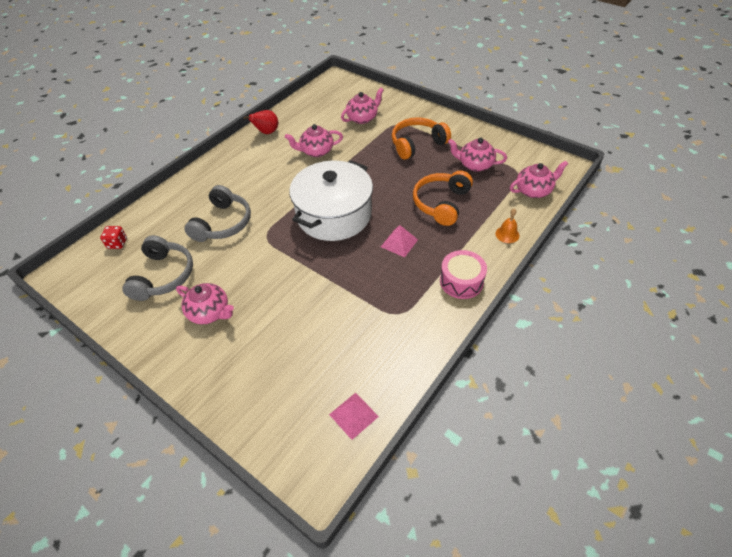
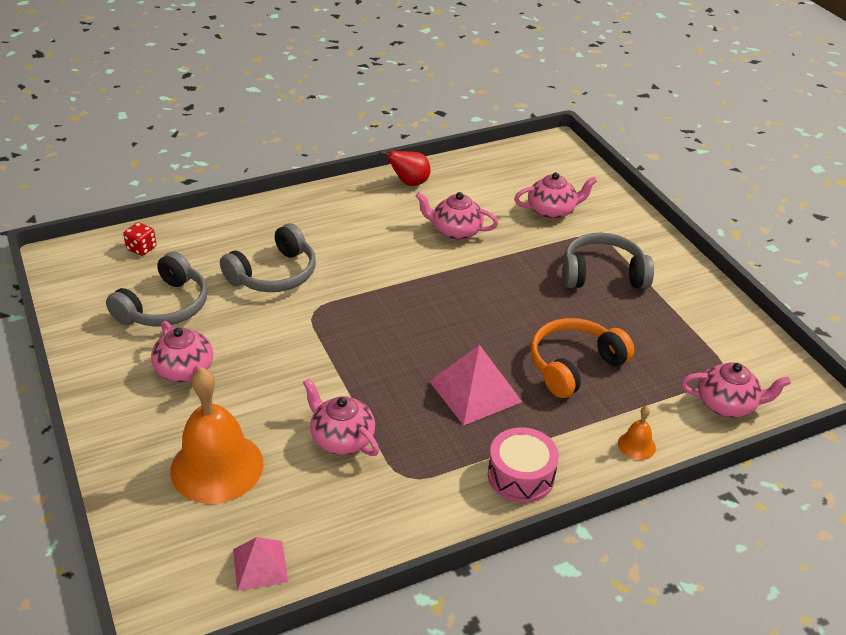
camera: 25 degrees right, 10 degrees down
white pot [289,160,373,241] -> none
pink pyramid [381,225,418,258] -> pink pyramid [429,345,522,425], size x1.62
orange headphones [392,117,451,160] -> grey headphones [563,233,654,289]
pink teapot [448,138,507,172] -> pink teapot moved to [303,378,379,456]
none -> orange bell [170,367,264,504]

